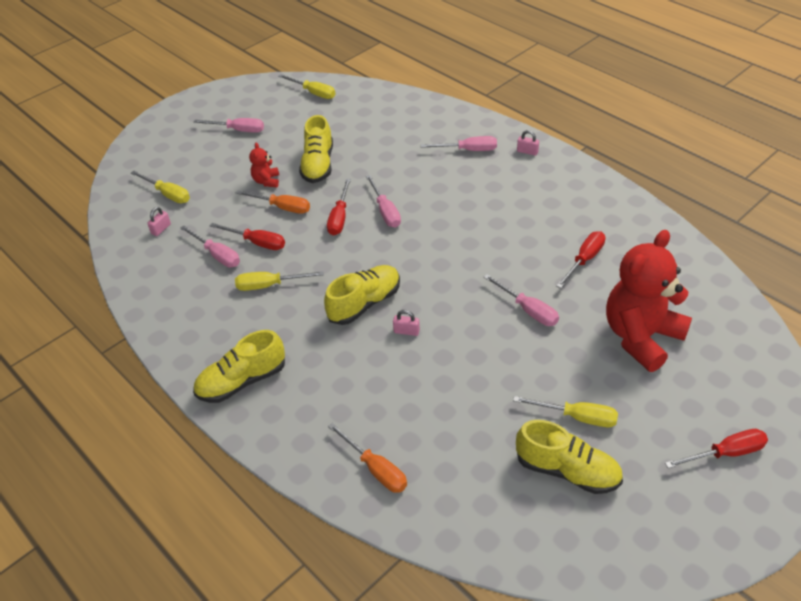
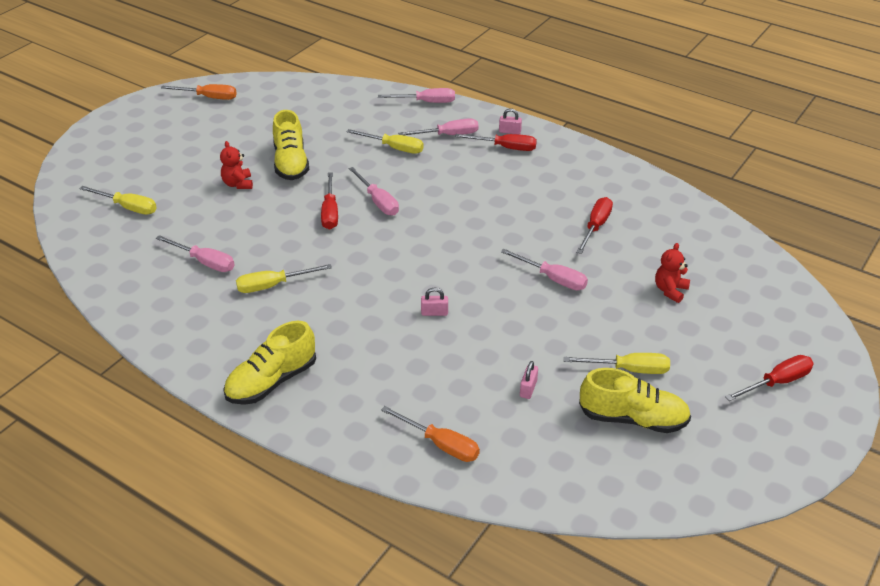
camera: 15 degrees left, 5 degrees down
pink padlock [147,207,171,236] -> pink padlock moved to [520,361,538,399]
pink screwdriver [194,118,264,133] -> pink screwdriver moved to [378,88,455,103]
red screwdriver [210,223,285,250] -> red screwdriver moved to [455,134,537,151]
orange screwdriver [236,190,310,214] -> orange screwdriver moved to [161,84,237,100]
yellow screwdriver [278,74,335,99] -> yellow screwdriver moved to [346,129,424,154]
yellow shoe [324,265,400,325] -> none
red teddy bear [606,230,692,372] -> red teddy bear [655,243,690,303], size x0.43

